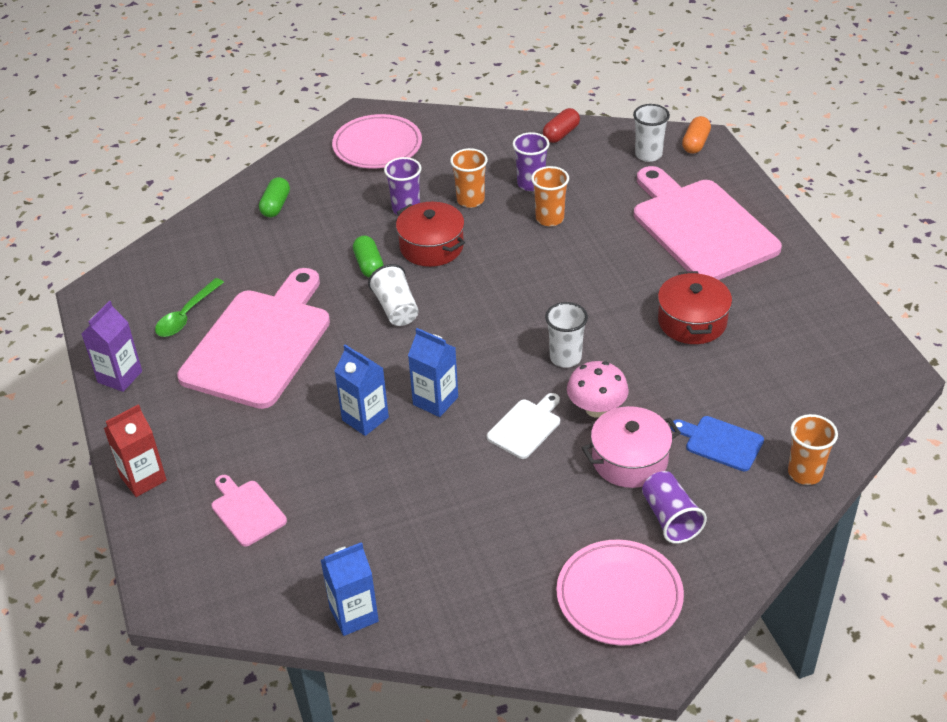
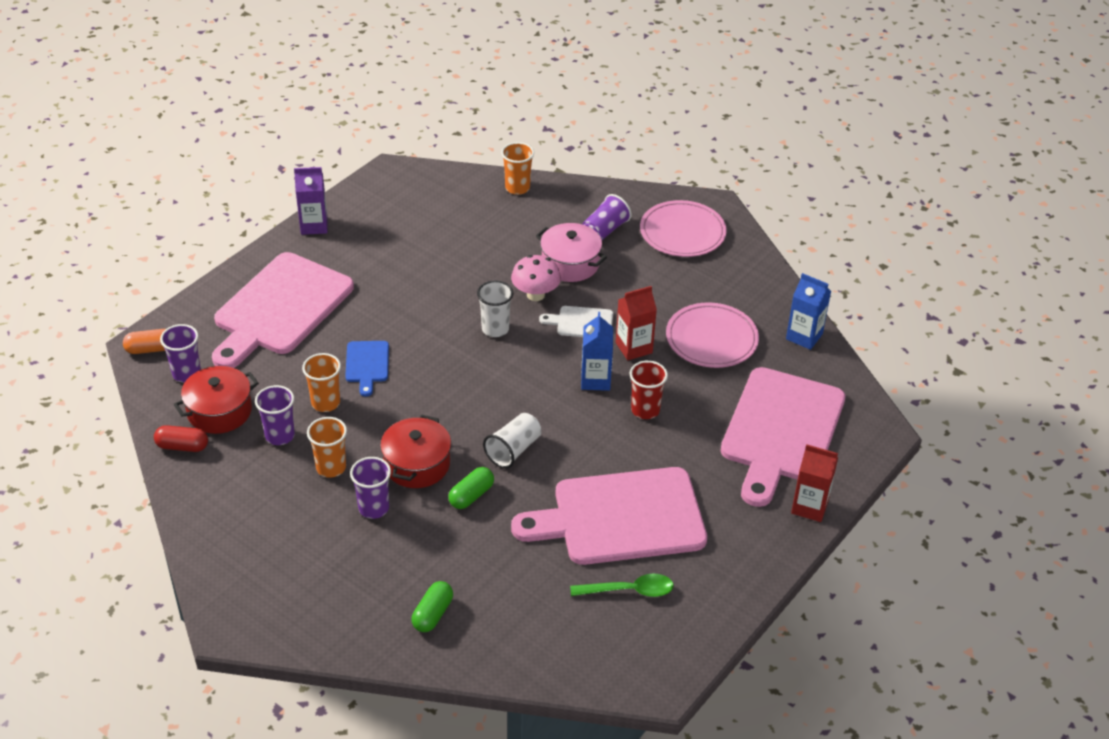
camera: 125 degrees left, 0 degrees up
purple carton [82,301,142,392] -> purple carton moved to [294,167,327,235]
pink cutting board [211,475,287,547] -> pink cutting board [721,367,845,507], size x2.29
green capsule [259,177,290,217] -> green capsule turned 45 degrees counterclockwise [411,581,453,632]
pink plate [332,114,422,168] -> pink plate moved to [666,303,759,368]
blue carton [335,344,389,436] -> red cup [630,360,668,419]
white cup [633,104,670,162] -> purple cup [160,324,201,382]
red pot [658,271,732,344] -> red pot moved to [174,366,259,434]
blue cutting board [671,416,764,471] -> blue cutting board moved to [345,341,389,397]
none -> red carton [616,286,657,360]

